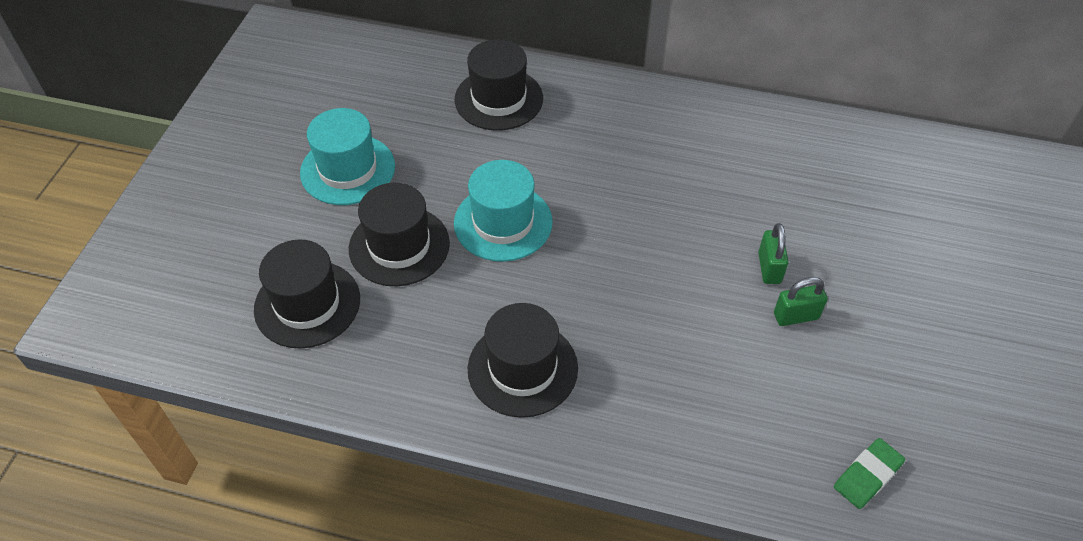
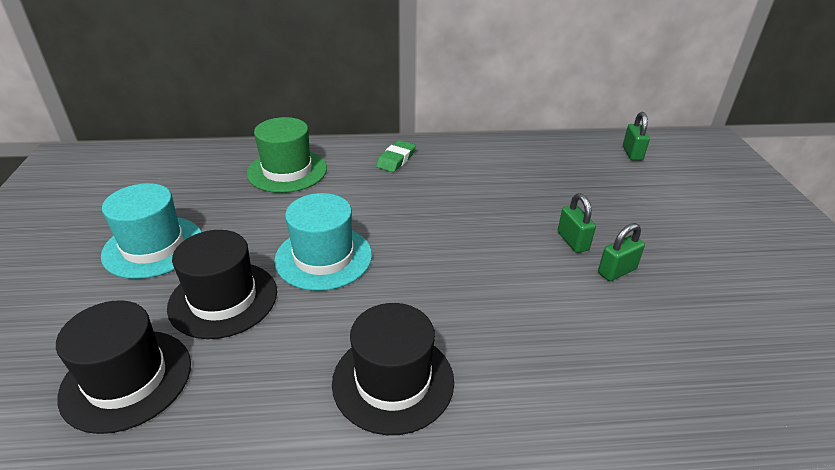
camera: 20 degrees left, 15 degrees down
black hat [455,39,543,131] -> green hat [247,117,327,193]
green eraser [834,438,905,509] -> green eraser moved to [376,140,416,172]
none -> green padlock [623,112,650,161]

